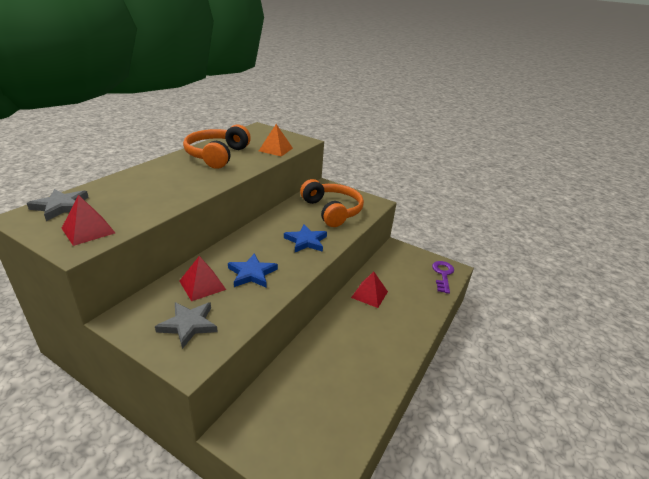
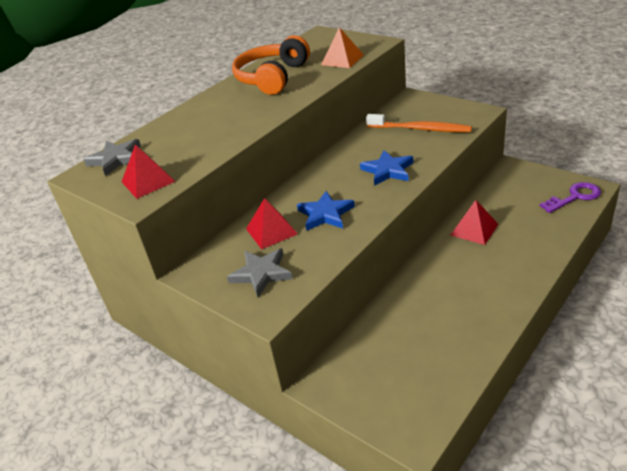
camera: 15 degrees right, 5 degrees up
orange headphones [300,179,364,227] -> orange toothbrush [366,114,472,132]
purple key [432,261,454,294] -> purple key turned 45 degrees clockwise [539,182,601,213]

